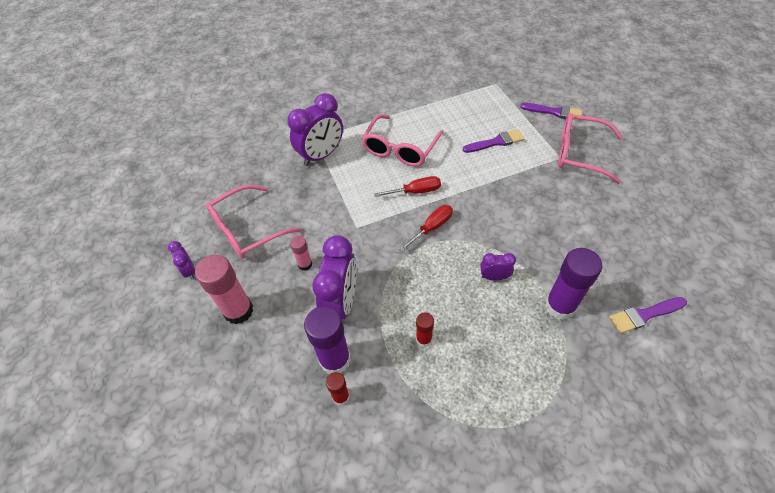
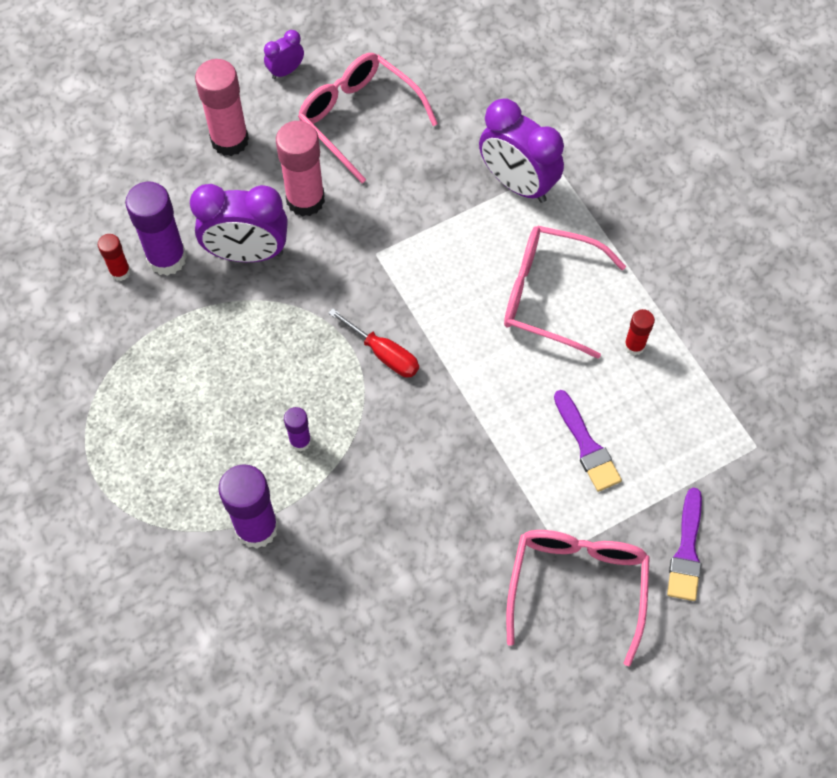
camera: 80 degrees right, 10 degrees up
pink glue stick [290,236,312,271] -> pink glue stick [276,121,325,217], size x1.92
red screwdriver [374,176,441,197] -> none
red glue stick [416,312,434,347] -> red glue stick moved to [624,309,655,356]
purple clock [480,253,516,281] -> purple glue stick [284,407,311,452]
purple brush [609,297,687,334] -> none

